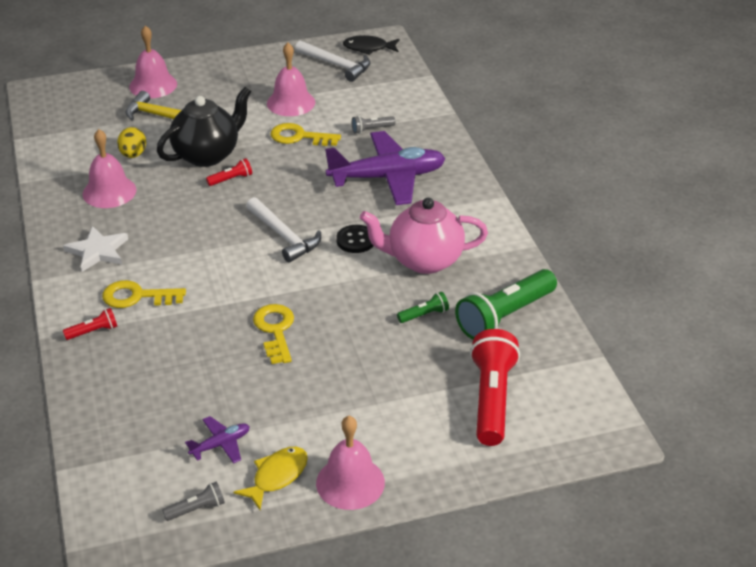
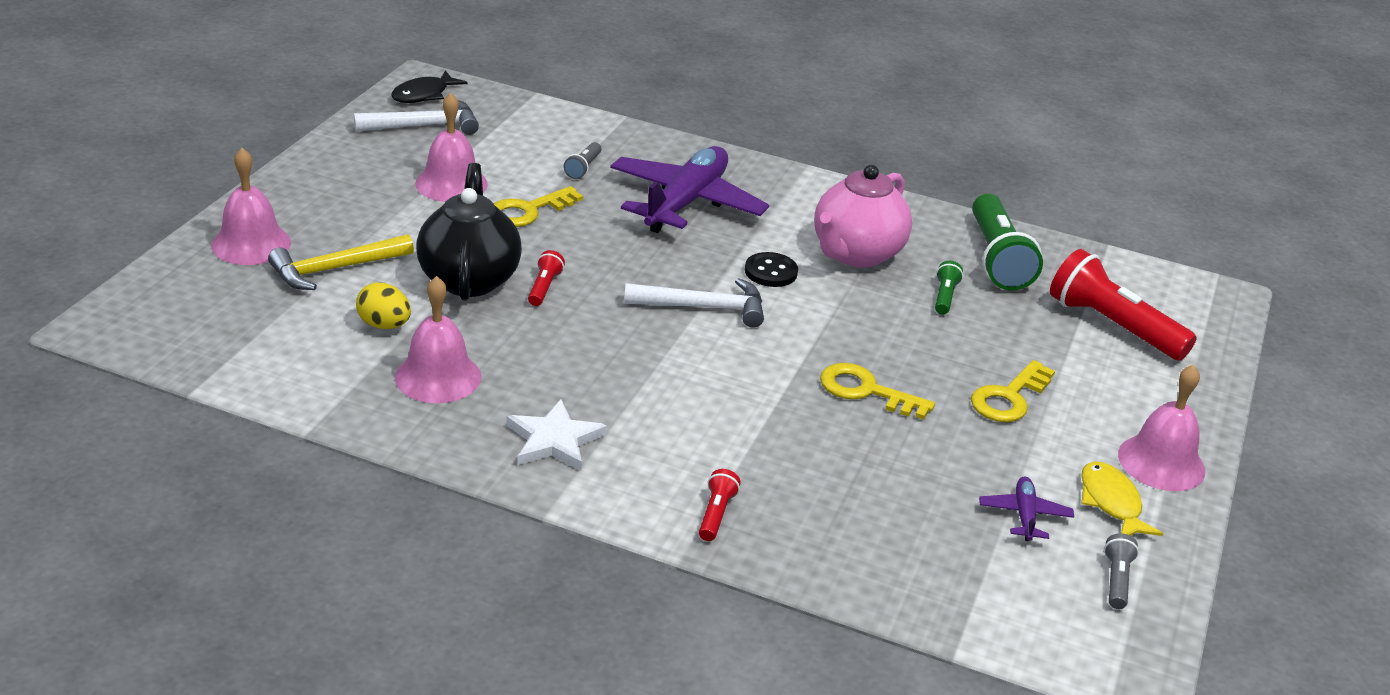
camera: 55 degrees left, 5 degrees down
yellow key [102,280,186,308] -> yellow key moved to [971,360,1055,422]

